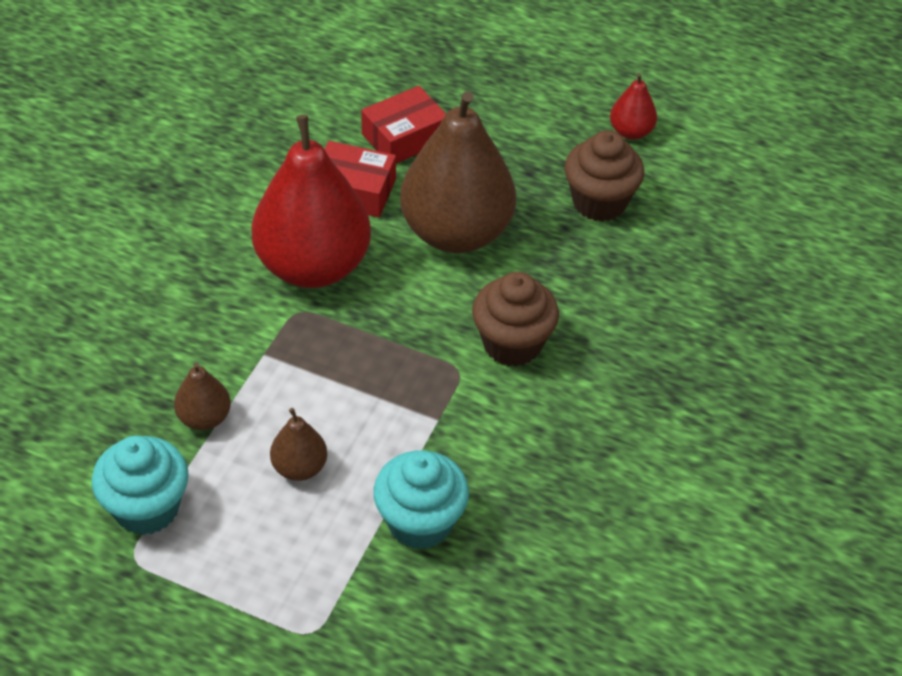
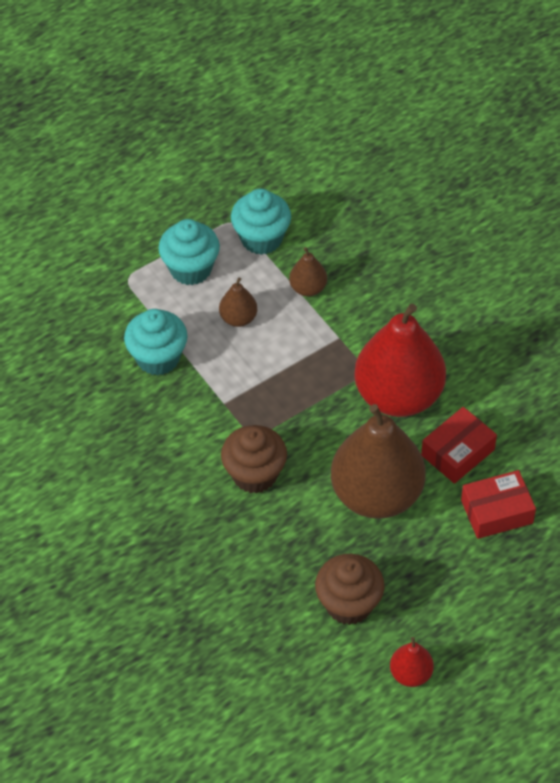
camera: 125 degrees right, 5 degrees up
red box [361,86,446,164] -> red box turned 75 degrees clockwise [461,470,536,539]
none -> turquoise cupcake [158,219,220,285]

